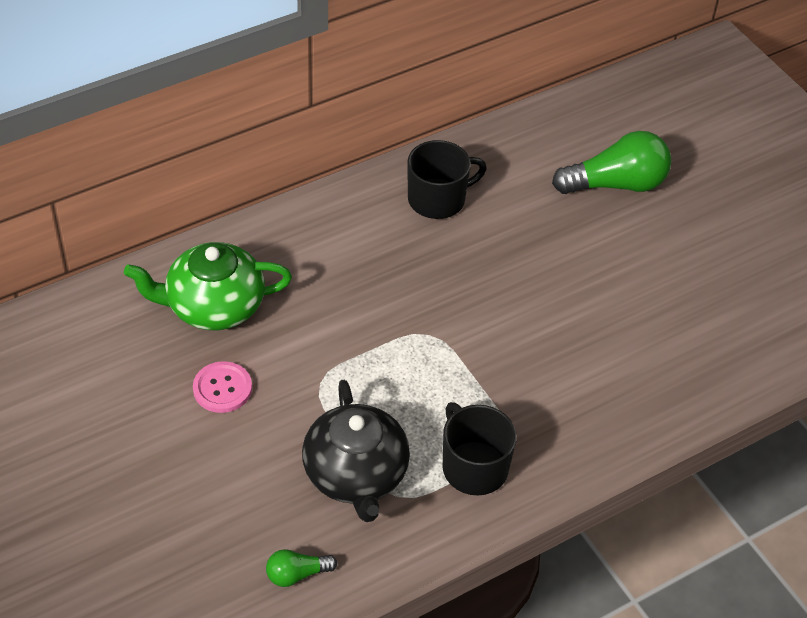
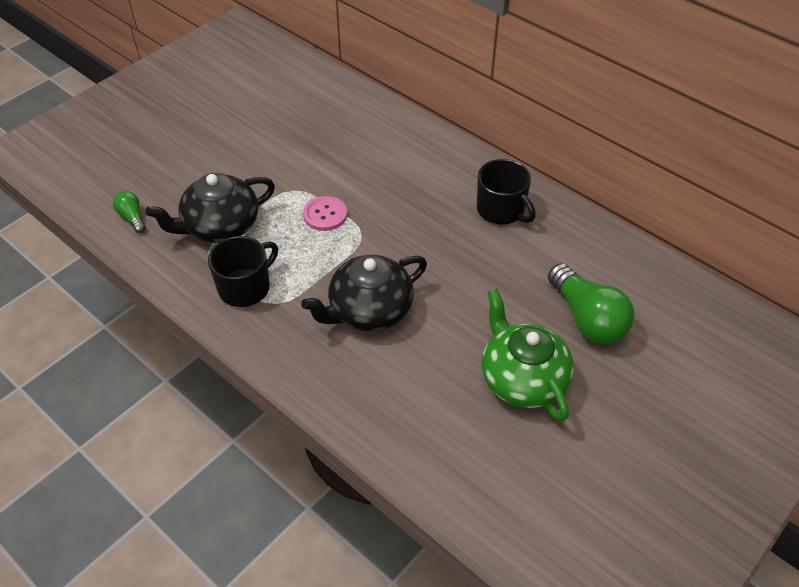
camera: 75 degrees right, 0 degrees up
green teapot [124,242,292,330] -> green teapot moved to [482,289,574,421]
pink button [193,361,252,413] -> pink button moved to [303,196,347,231]
none -> black teapot [301,255,427,331]

